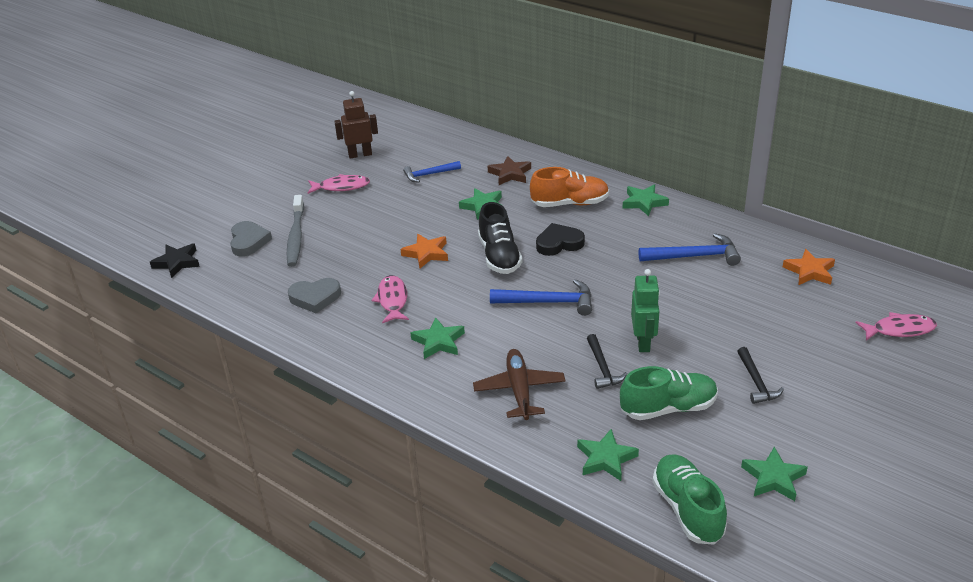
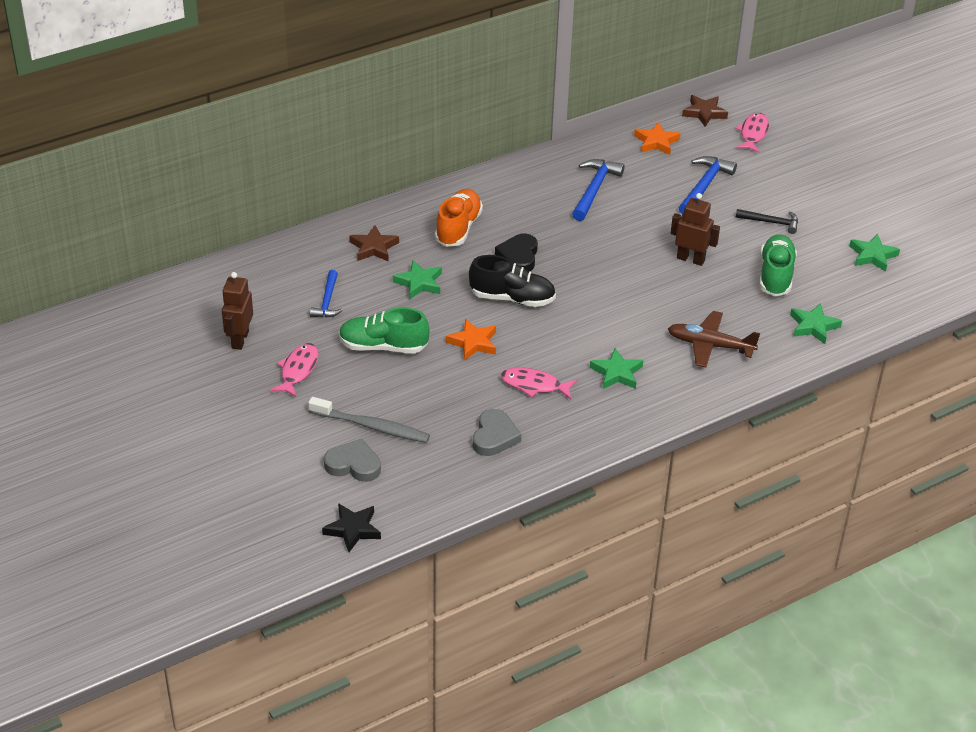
camera: 70 degrees left, 5 degrees up
blue hammer [490,279,592,316] -> blue hammer moved to [679,156,737,214]
black hammer [587,334,627,389] -> none
green star [622,184,669,216] -> none
green robot [631,269,660,352] -> brown robot [671,193,720,266]
green shoe [653,454,727,545] -> green shoe moved to [339,307,429,354]
none -> brown star [682,95,728,127]

